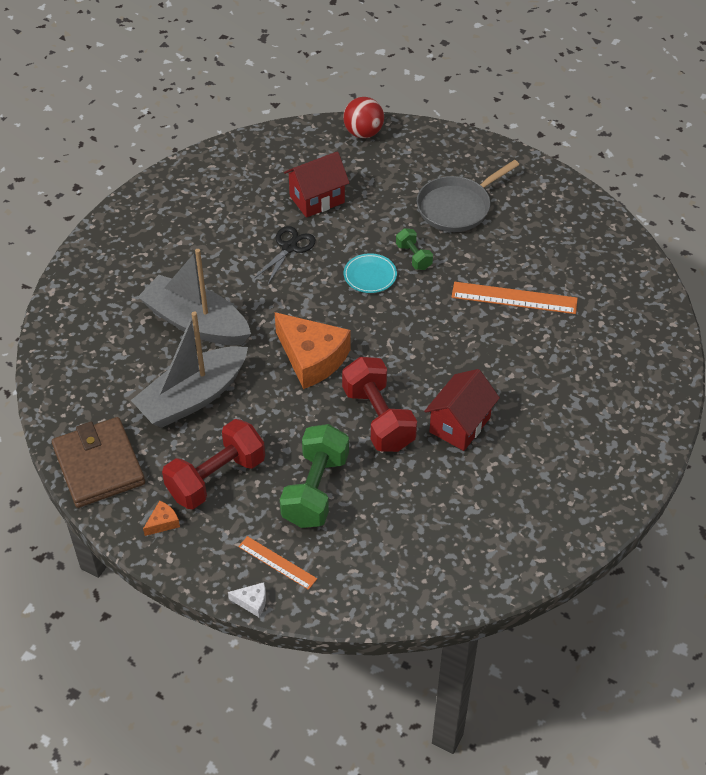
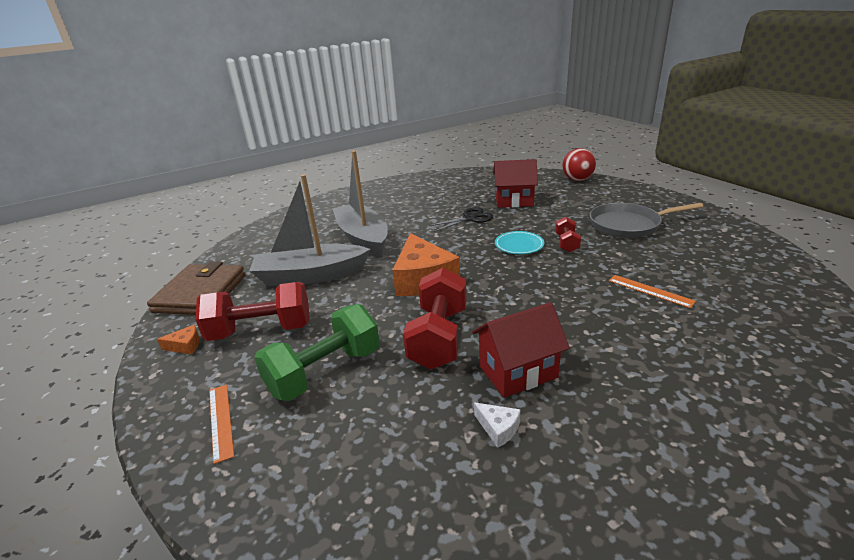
camera: 35 degrees right, 20 degrees down
white cheese [228,582,266,617] -> white cheese moved to [474,402,520,448]
green dumbbell [396,228,433,270] -> red dumbbell [555,217,581,252]
orange ruler [452,282,578,314] -> orange ruler [609,275,696,308], size x0.60

